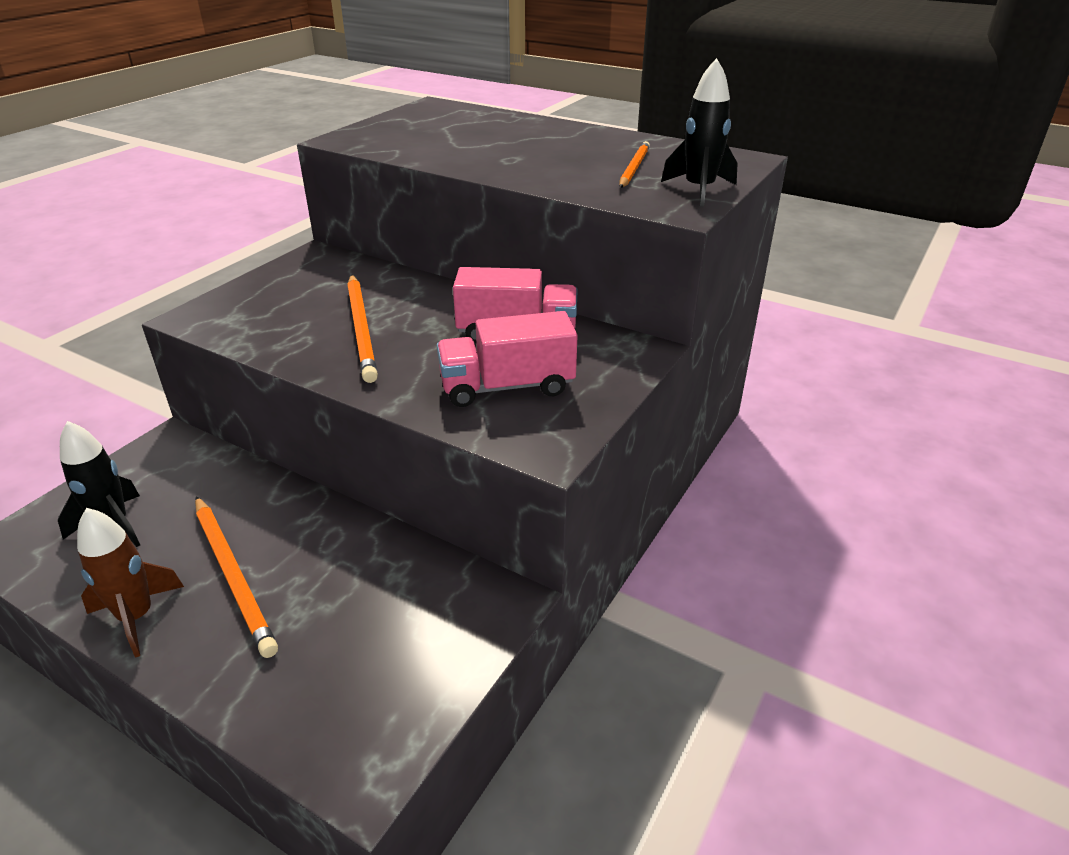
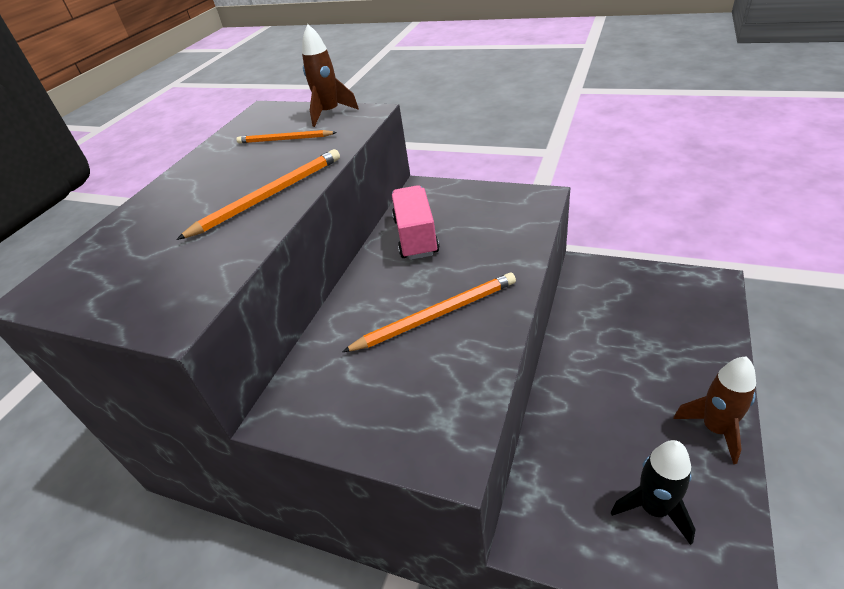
camera: 95 degrees left, 5 degrees up
orange pencil [195,496,278,658] -> orange pencil moved to [176,149,340,240]
pink truck [437,311,578,407] -> none
black rocket [661,58,738,207] -> brown rocket [302,24,359,127]

